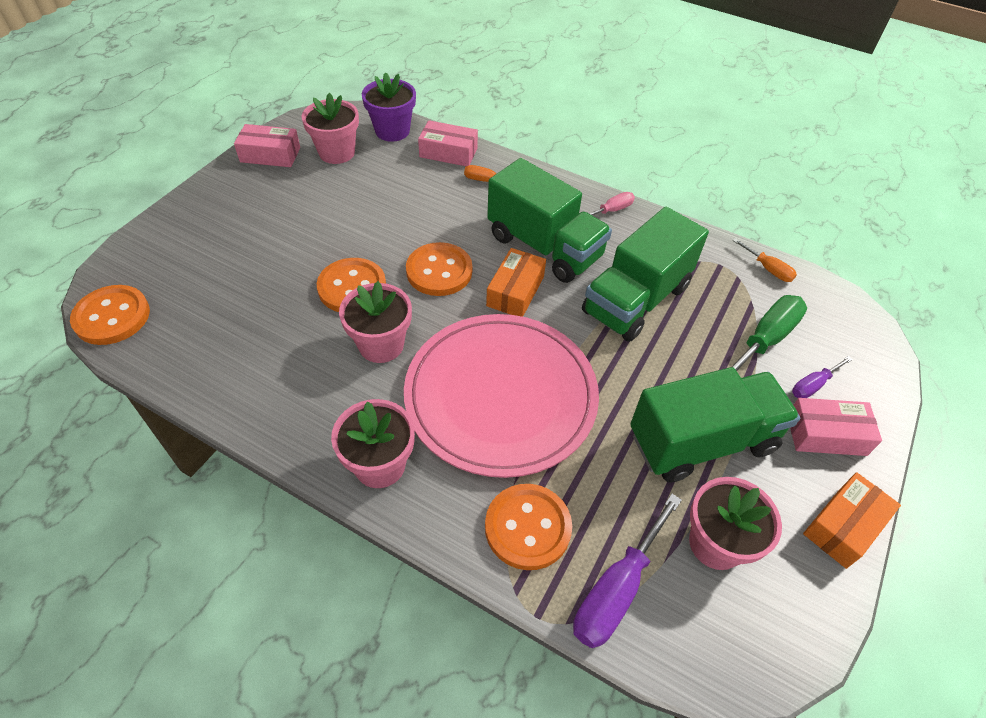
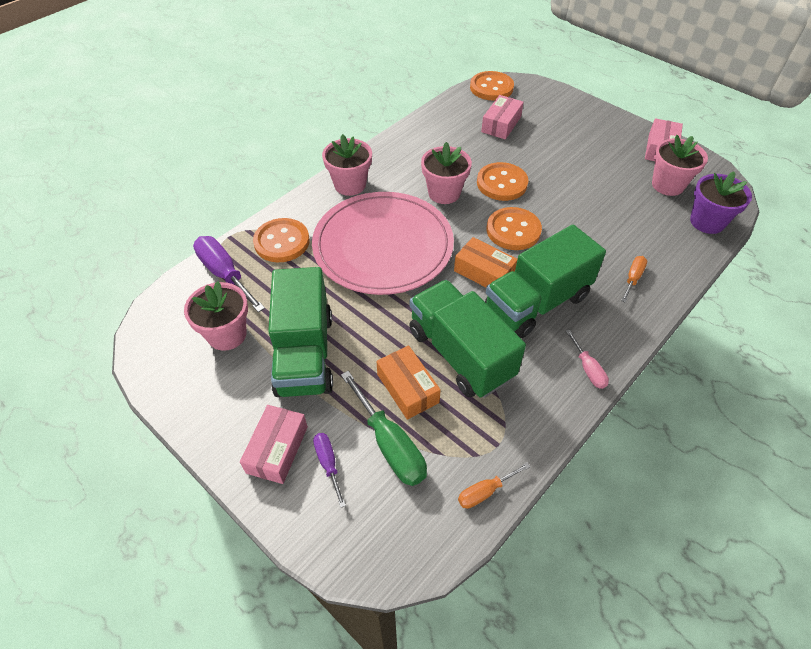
camera: 105 degrees right, 0 degrees up
pink box [418,120,478,166] -> pink box moved to [481,95,524,140]
orange box [803,472,901,569] -> orange box moved to [376,346,441,420]

